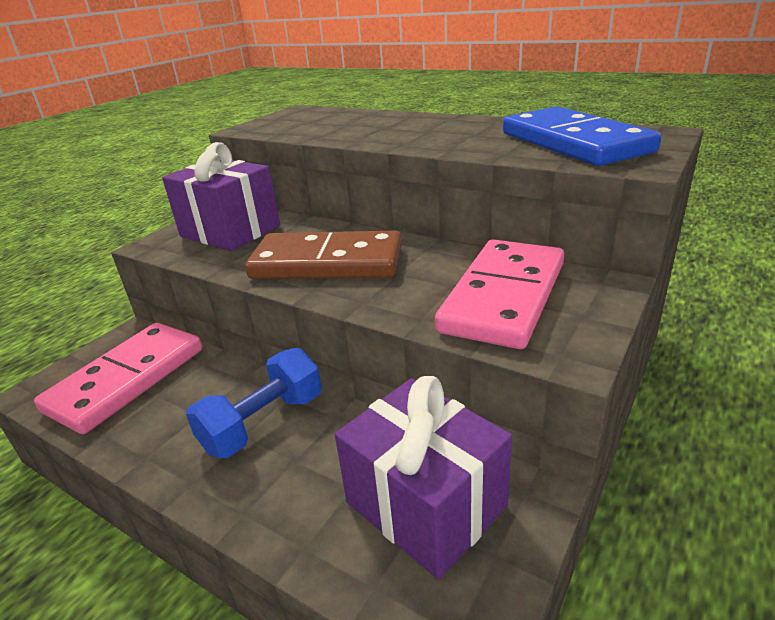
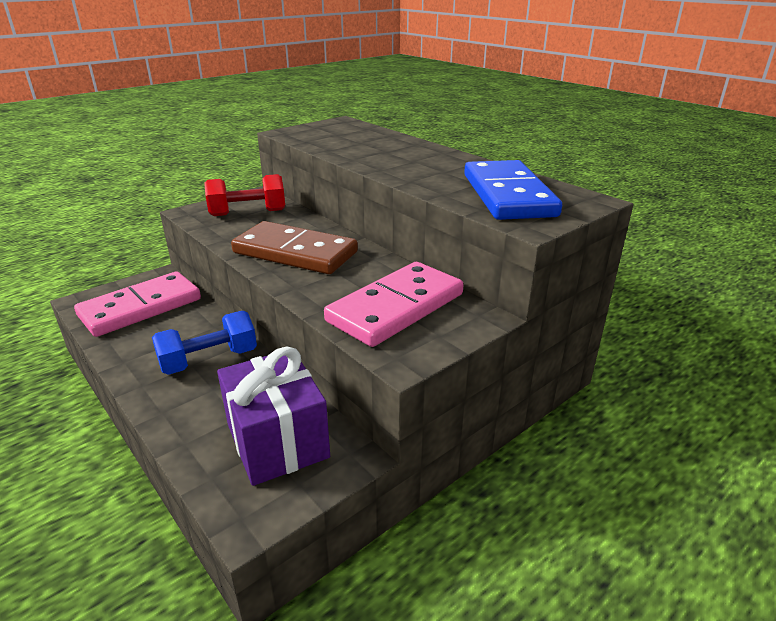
camera: 15 degrees right, 0 degrees up
purple gift [162,142,280,251] -> red dumbbell [204,174,285,216]

